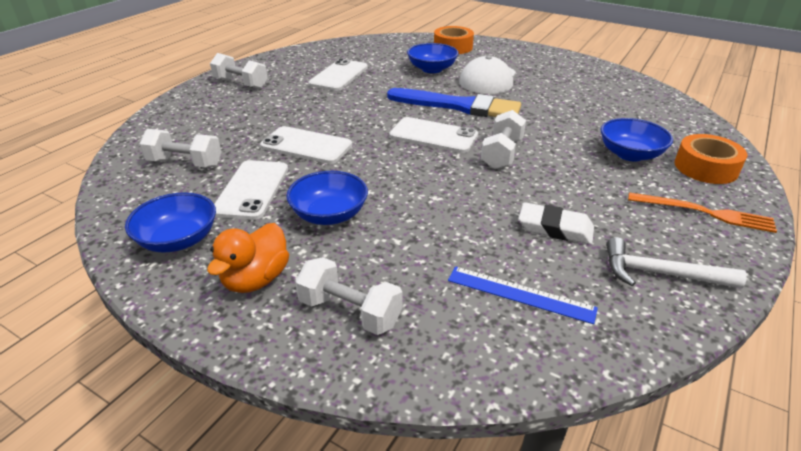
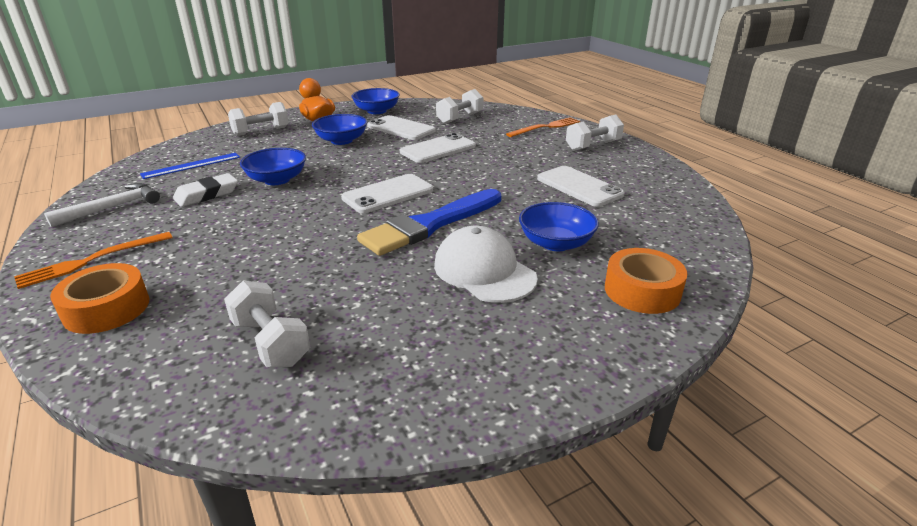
camera: 120 degrees right, 5 degrees down
white dumbbell [481,110,526,169] -> white dumbbell moved to [224,281,310,367]
blue bowl [601,118,673,162] -> blue bowl moved to [240,148,306,185]
none -> orange fork [506,117,580,137]

